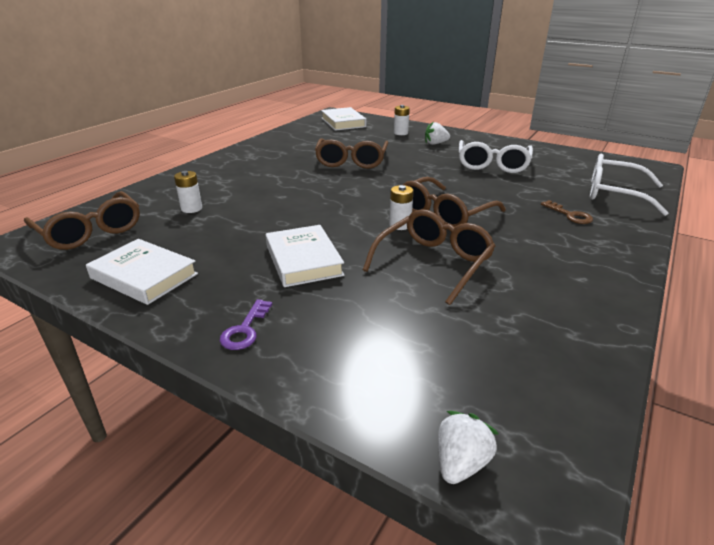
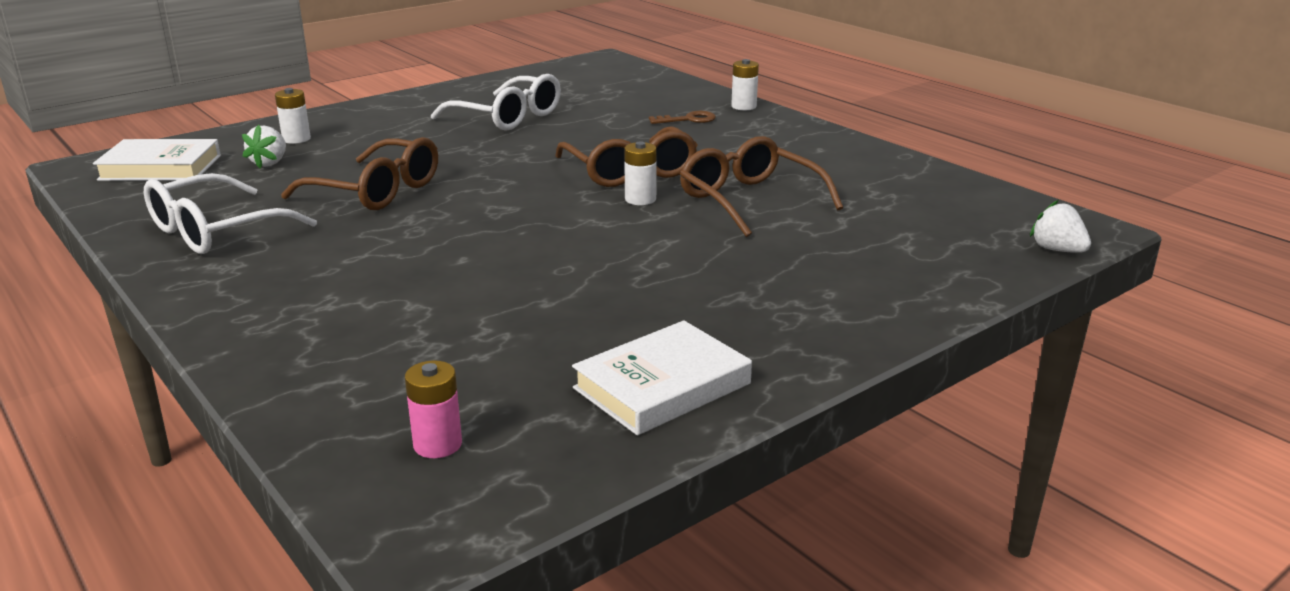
camera: 70 degrees left, 5 degrees down
brown glasses [24,191,140,250] -> pink battery [405,360,462,458]
white battery [174,171,202,213] -> white battery moved to [731,59,759,111]
purple key [220,299,272,350] -> none
white book [266,225,344,287] -> none
white strawberry [425,121,450,145] -> white strawberry moved to [242,125,286,168]
white glasses [590,153,668,216] -> white glasses moved to [144,173,317,254]

